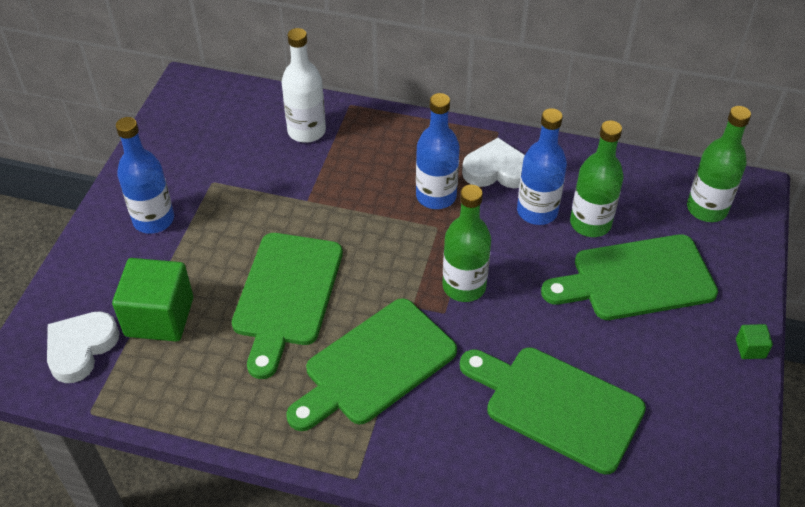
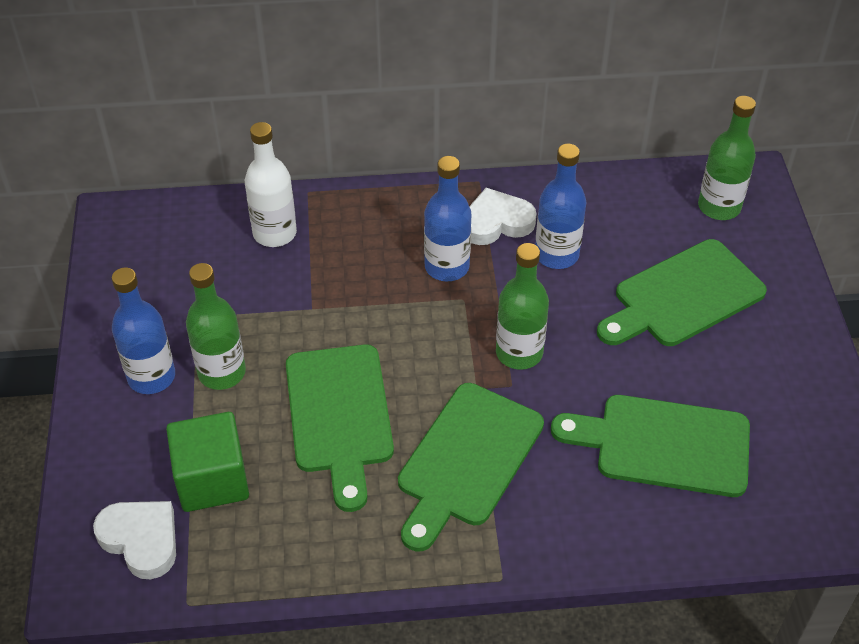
camera: 20 degrees left, 0 degrees up
white heart [47,311,120,383] -> white heart turned 120 degrees clockwise [93,501,176,579]
green bottle [570,120,624,237] -> green bottle moved to [186,263,246,390]
green cube [736,324,773,359] -> none

